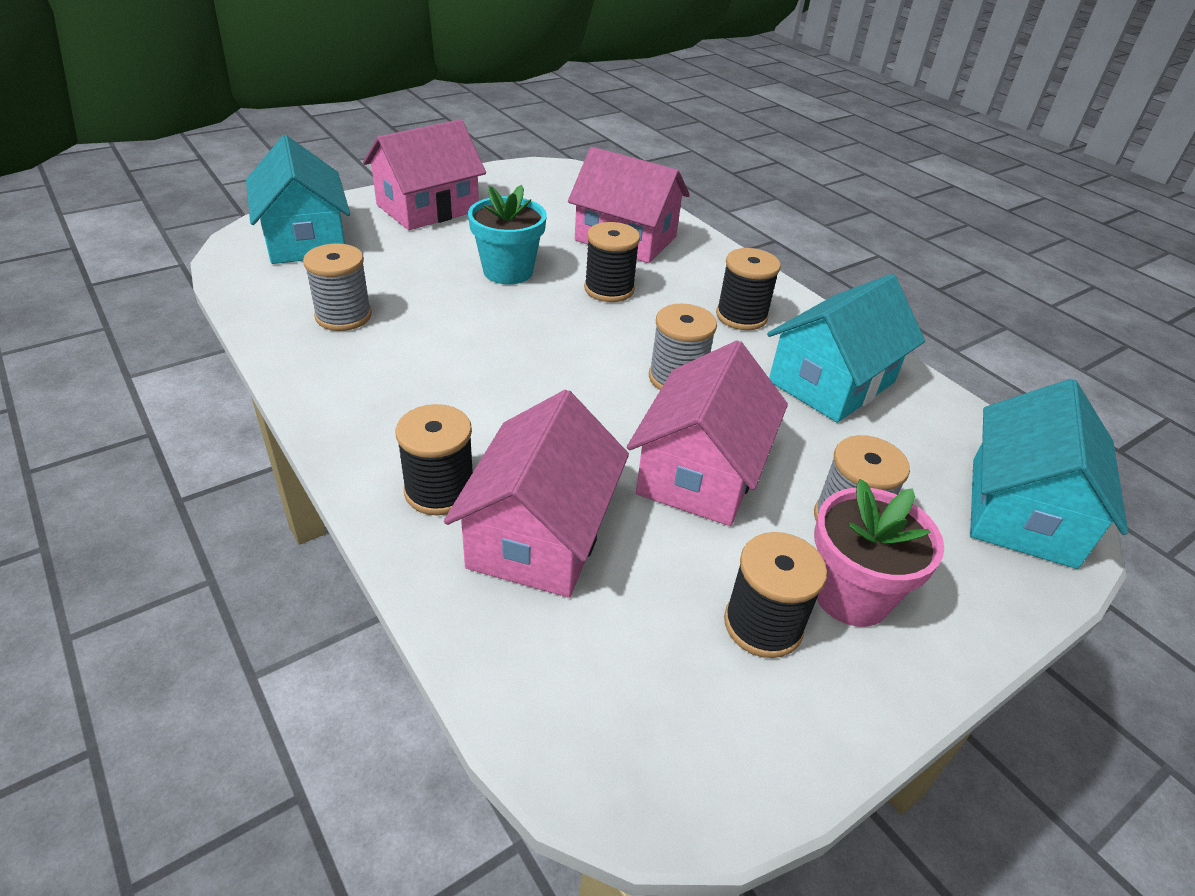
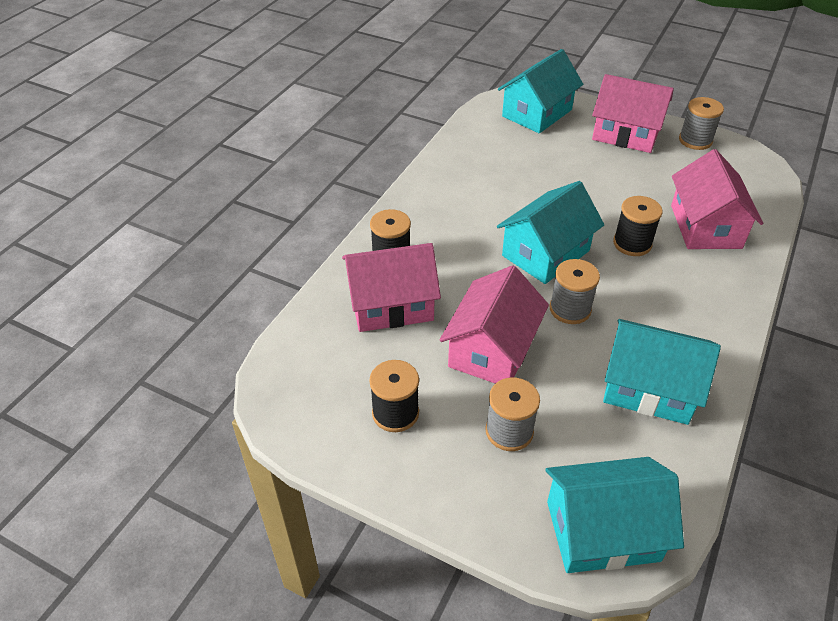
camera: 65 degrees right, 5 degrees up
grey spool [303,244,372,331] -> grey spool moved to [679,97,724,150]
turquoise flower pot [468,185,547,284] -> none
pink house [627,340,788,526] -> pink house turned 60 degrees counterclockwise [439,265,549,384]
black spool [716,248,781,330] -> none
pink flower pot [814,479,944,627] -> none
none -> turquoise house [497,181,604,284]

